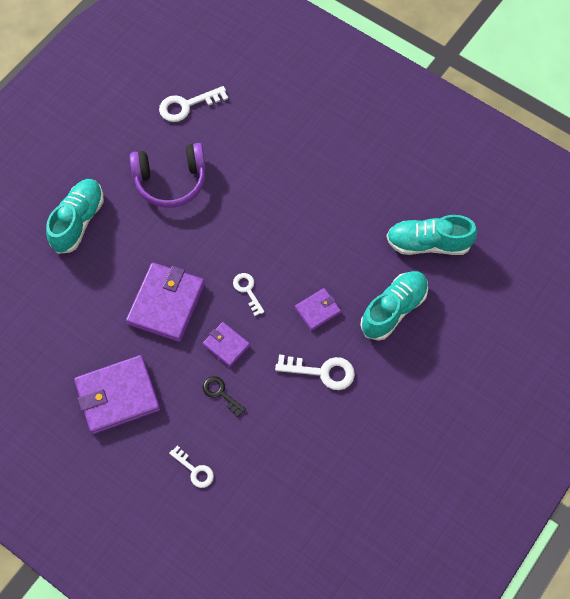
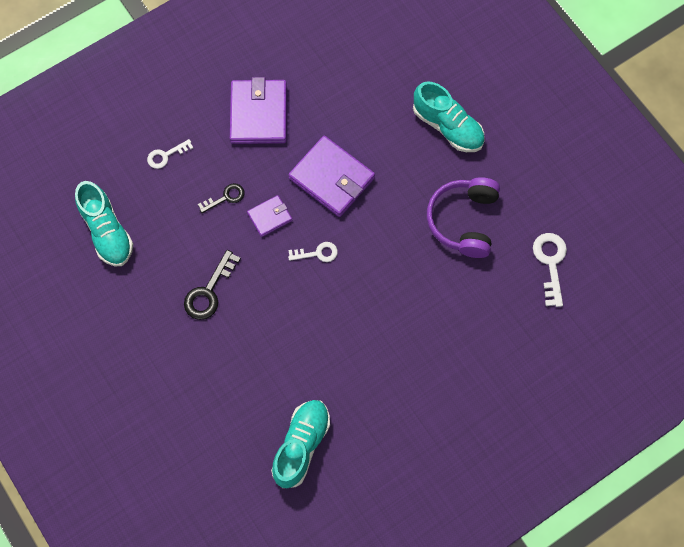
camera: 110 degrees right, 5 degrees up
white key [275,354,355,390] -> black key [184,250,241,320]
purple wallet [295,288,341,331] -> none
turquoise shoe [360,271,428,341] -> turquoise shoe moved to [75,181,133,266]

